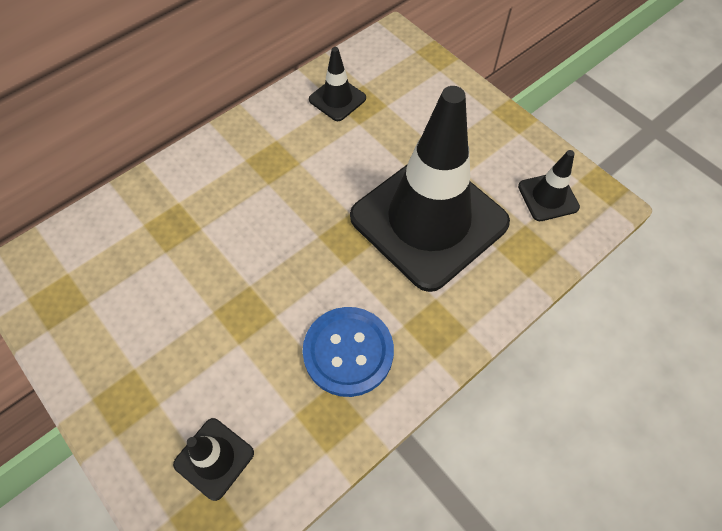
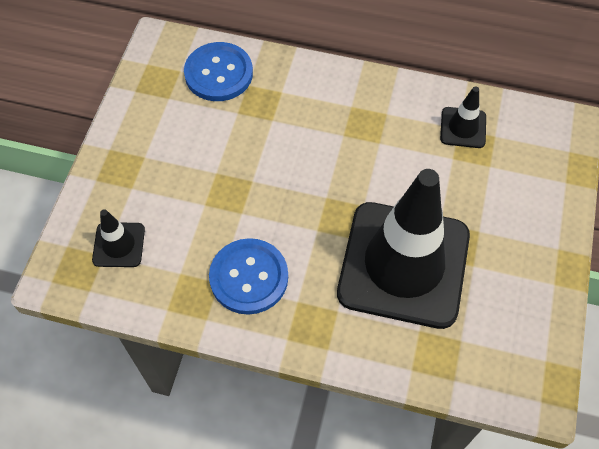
camera: 55 degrees right, 0 degrees up
black traffic cone [518,150,580,221] -> none
none -> blue button [184,42,253,101]

